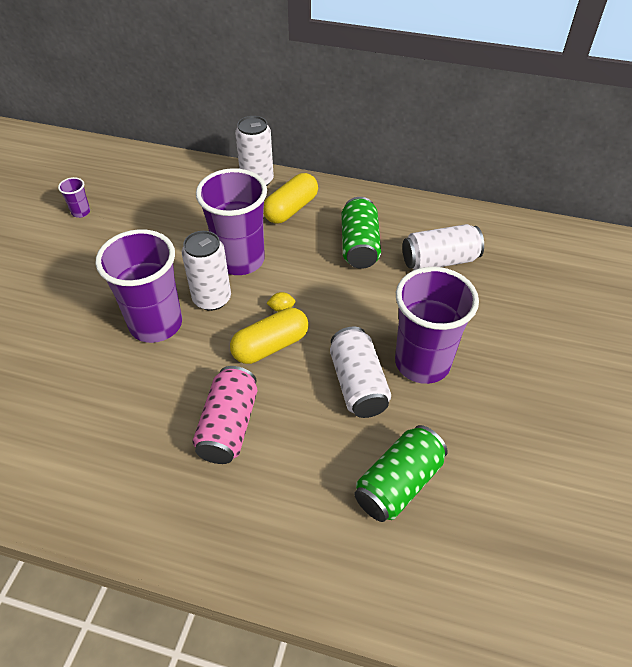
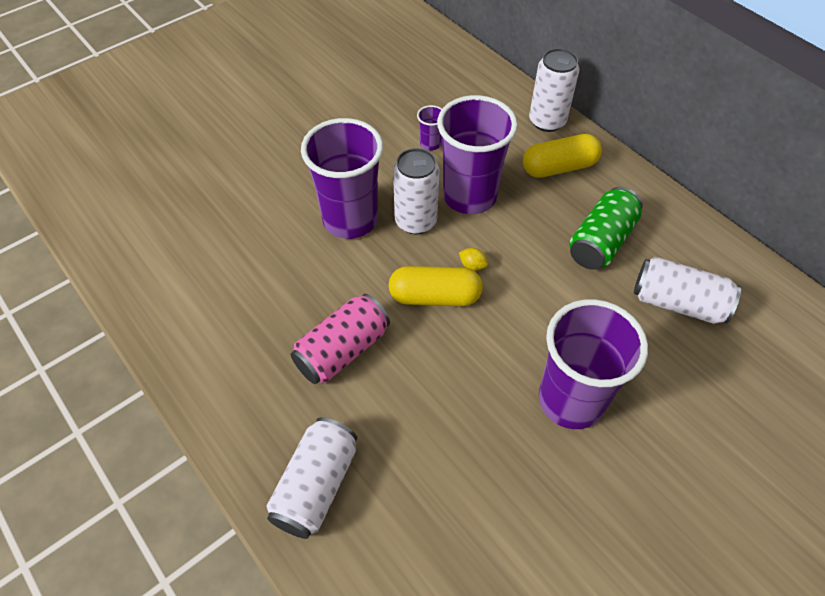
camera: 35 degrees right, 5 degrees up
purple cup [58,177,90,218] -> purple cup moved to [417,105,442,151]
white can [330,327,391,418] -> white can moved to [266,417,357,539]
green can [354,425,448,522] -> none

